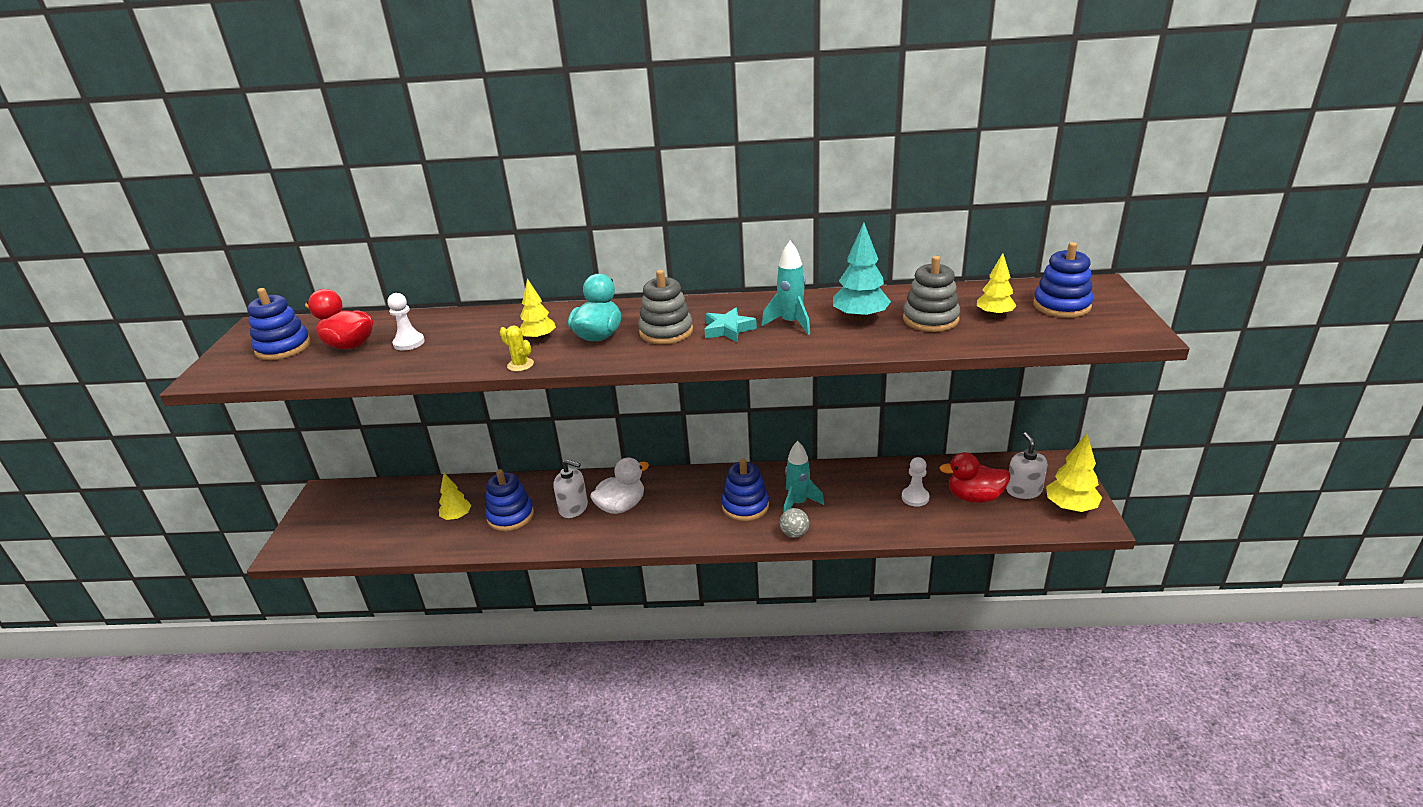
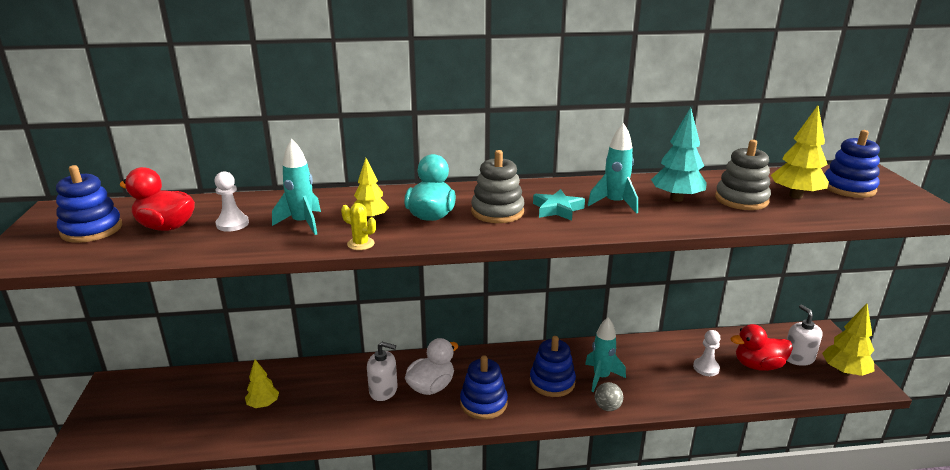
camera: 10 degrees left, 5 degrees down
blue stacking toy [485,469,534,531] -> blue stacking toy moved to [460,356,508,420]
yellow tree [977,253,1017,317] -> yellow tree [771,105,829,199], size x1.52
none -> turquoise rocket [272,139,321,235]

